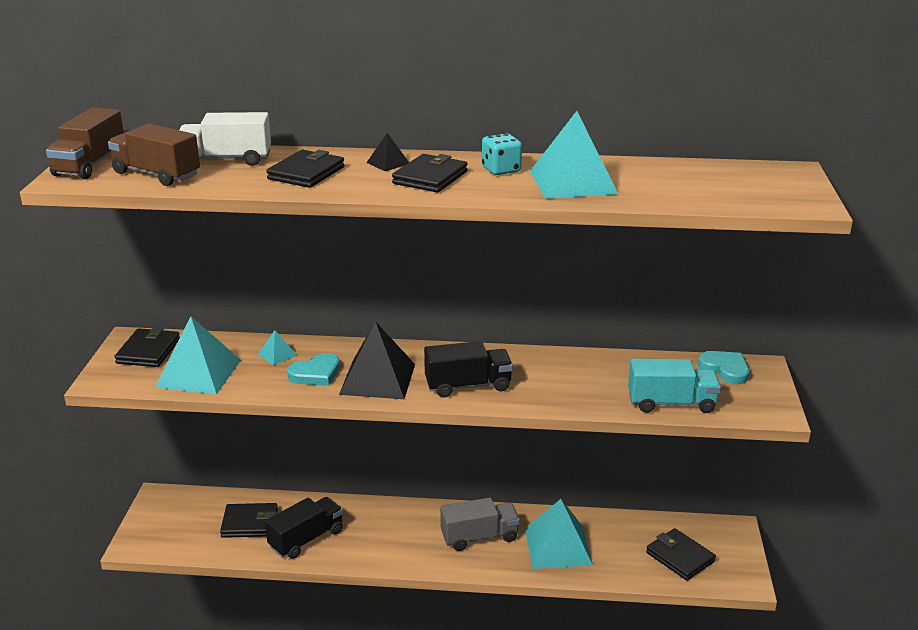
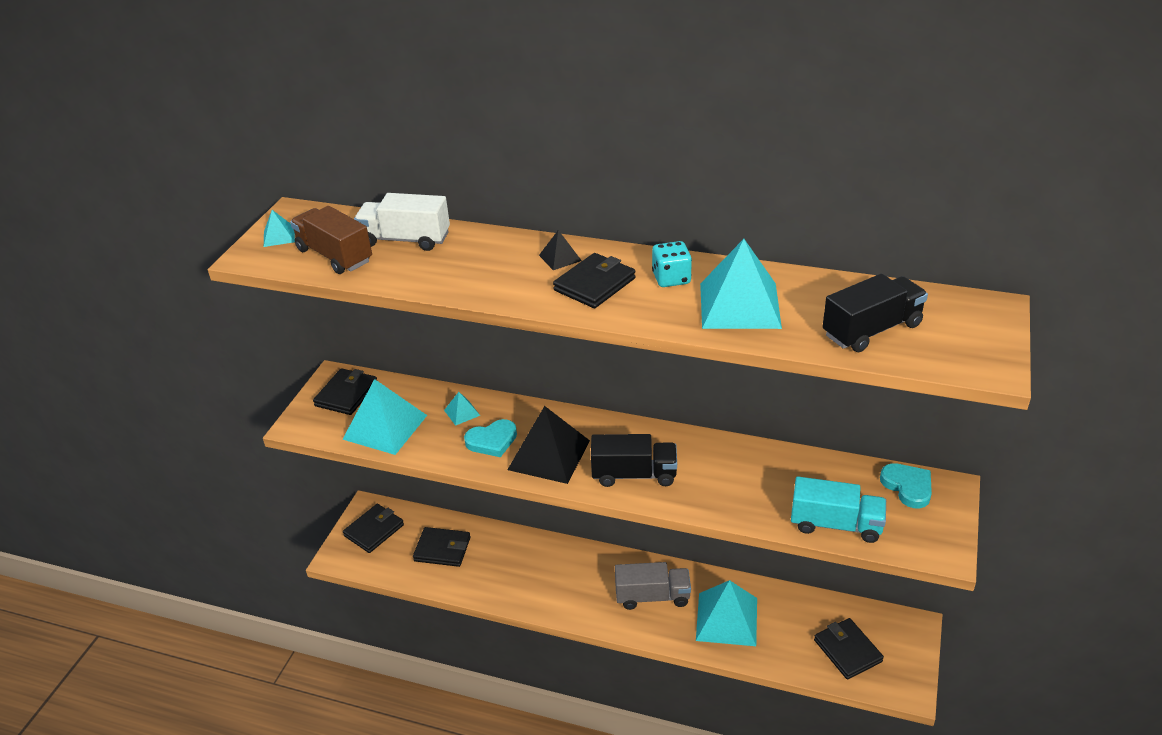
camera: 15 degrees right, 10 degrees up
brown truck [46,107,124,179] -> turquoise pyramid [264,210,295,247]
black truck [265,497,343,559] -> black truck moved to [822,274,928,352]
black wallet [266,150,344,188] -> black wallet moved to [343,504,404,553]

